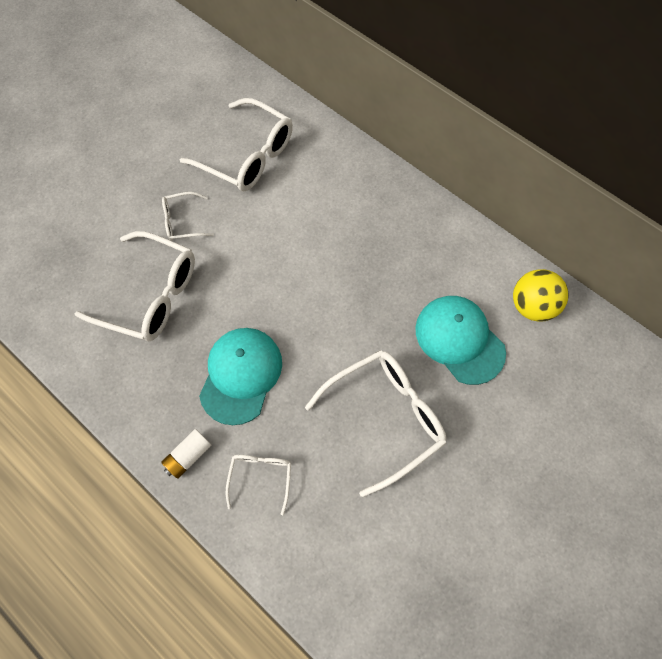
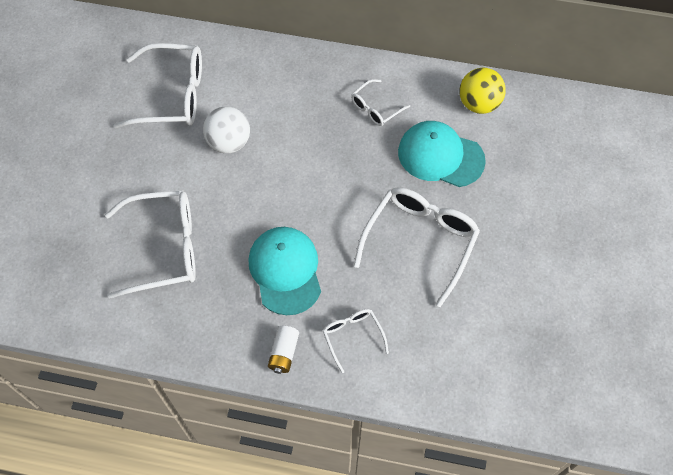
camera: 30 degrees left, 5 degrees down
white glasses [162,192,214,241] -> white glasses moved to [351,79,410,126]
none -> white ball [203,106,250,153]

